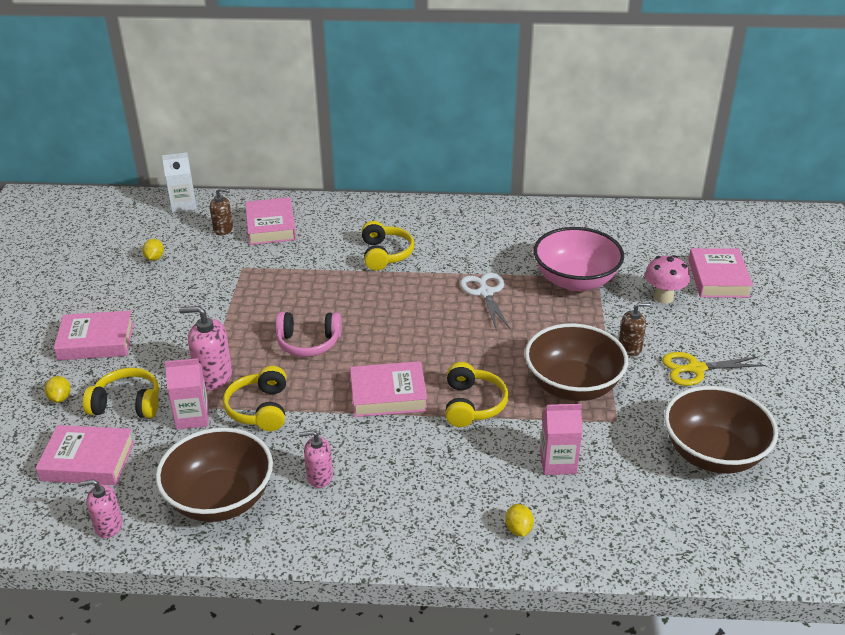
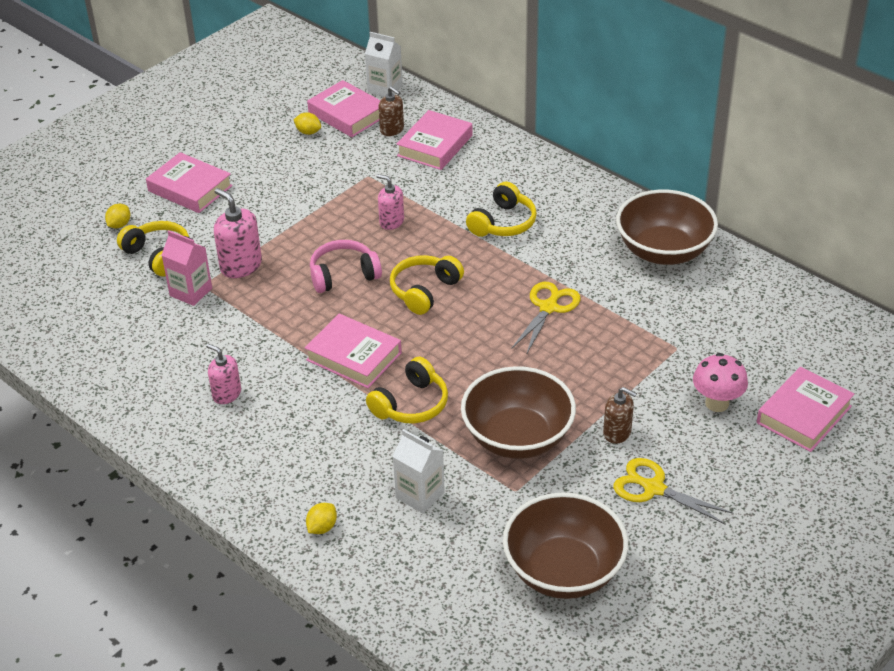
camera: 40 degrees right, 5 degrees up
pink book [35,425,135,485] -> pink book moved to [307,80,381,137]
pink soap dispenser [78,479,122,538] -> pink soap dispenser moved to [377,174,404,230]
yellow lemon [142,239,164,261] -> yellow lemon turned 75 degrees clockwise [293,112,321,135]
brown bowl [156,428,273,522] -> brown bowl moved to [616,190,718,265]
yellow headphones [223,366,287,431] -> yellow headphones moved to [390,255,464,315]
pink headphones [276,312,342,357] -> pink headphones turned 120 degrees clockwise [310,240,382,293]
white scissors [460,273,510,329] -> yellow scissors [512,282,580,355]
pink bowl [534,227,624,291] -> none
pink carton [540,404,582,475] -> white carton [392,429,445,514]

